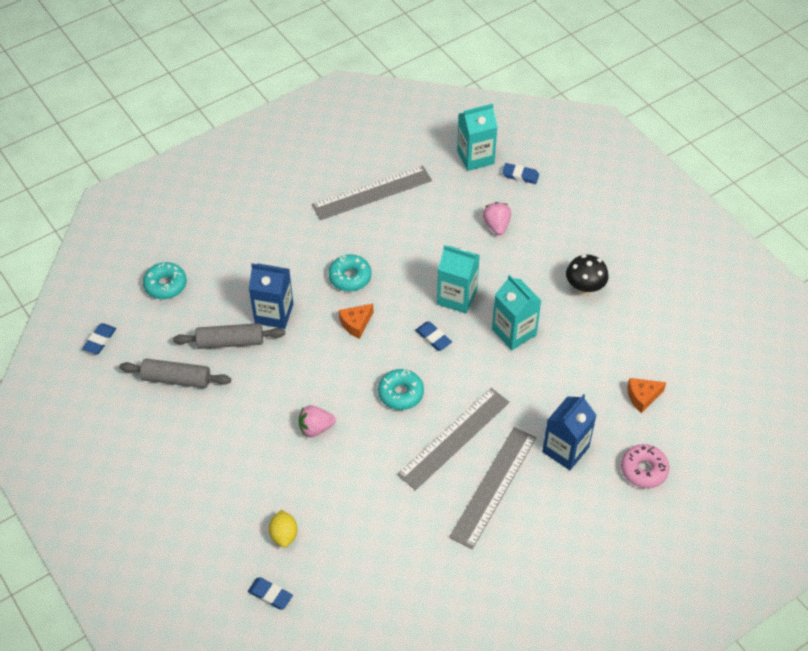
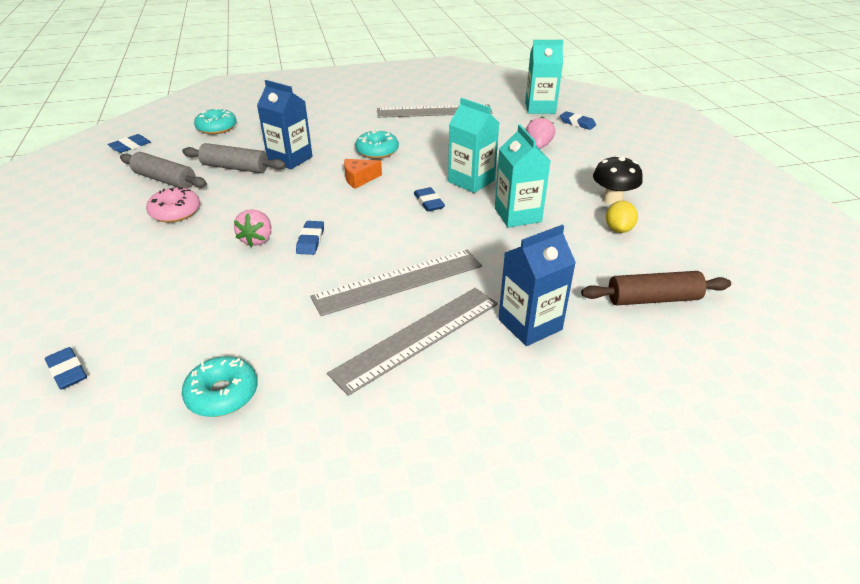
camera: 20 degrees right, 15 degrees down
yellow lemon [269,510,298,548] -> yellow lemon moved to [606,201,638,233]
pink strawberry [299,405,336,437] -> pink strawberry turned 90 degrees counterclockwise [234,209,271,247]
turquoise donut [378,369,424,410] -> turquoise donut moved to [182,357,258,417]
pink donut [621,444,669,488] -> pink donut moved to [146,187,200,222]
orange cheese [627,378,666,413] -> brown rolling pin [581,271,731,305]
none -> blue eraser [296,221,324,255]

